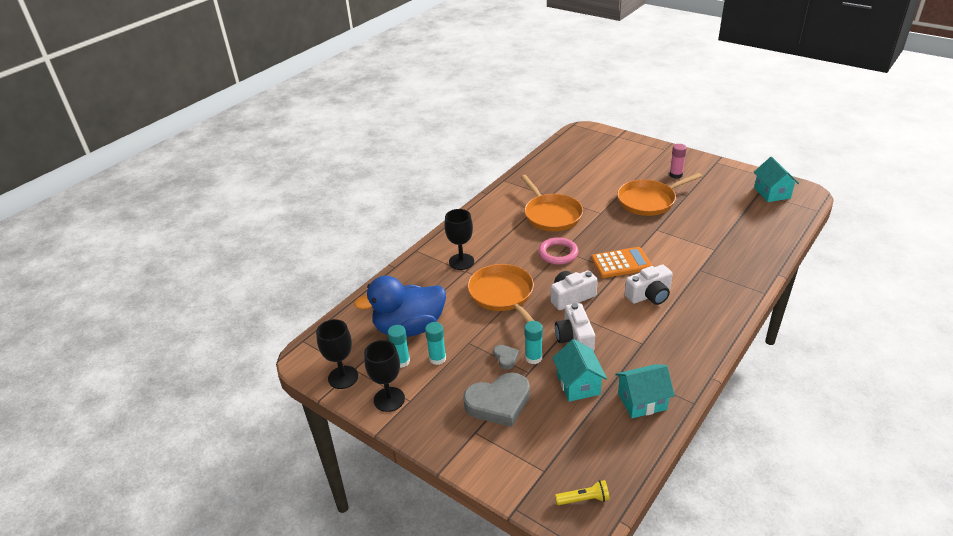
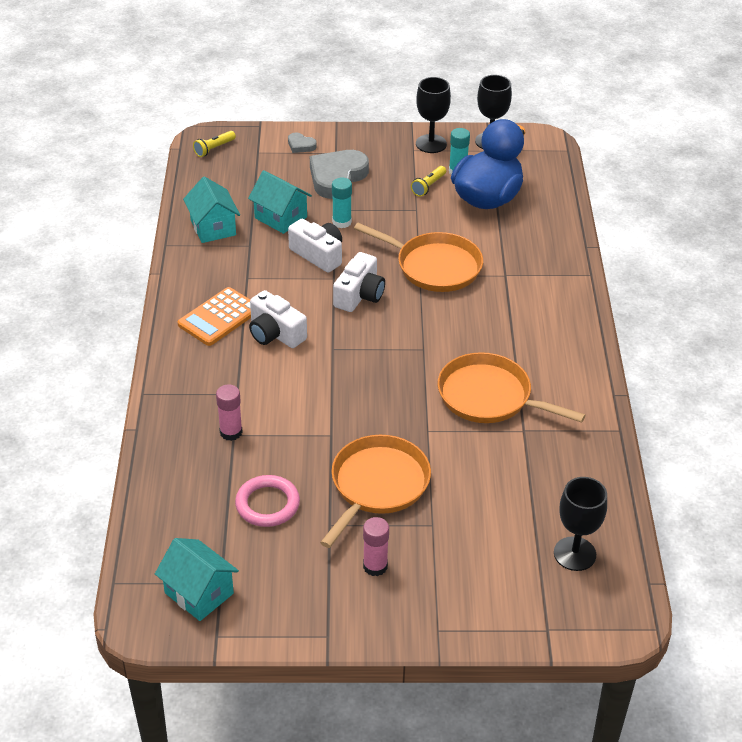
camera: 140 degrees right, 5 degrees up
turquoise glue stick [425,322,446,365] -> yellow flashlight [411,166,446,197]
black goblet [444,209,474,270] -> black goblet moved to [554,477,607,571]
grey heart [493,345,519,369] -> grey heart moved to [288,132,317,153]
pink ring [538,237,579,265] -> pink ring moved to [235,475,300,527]
orange calculator [591,247,652,278] -> orange calculator moved to [177,287,251,346]
turquoise house [615,364,675,418] -> turquoise house turned 60 degrees counterclockwise [183,176,240,243]
white camera [625,265,673,305] -> white camera turned 75 degrees counterclockwise [249,290,307,348]
none -> pink glue stick [216,384,243,441]

